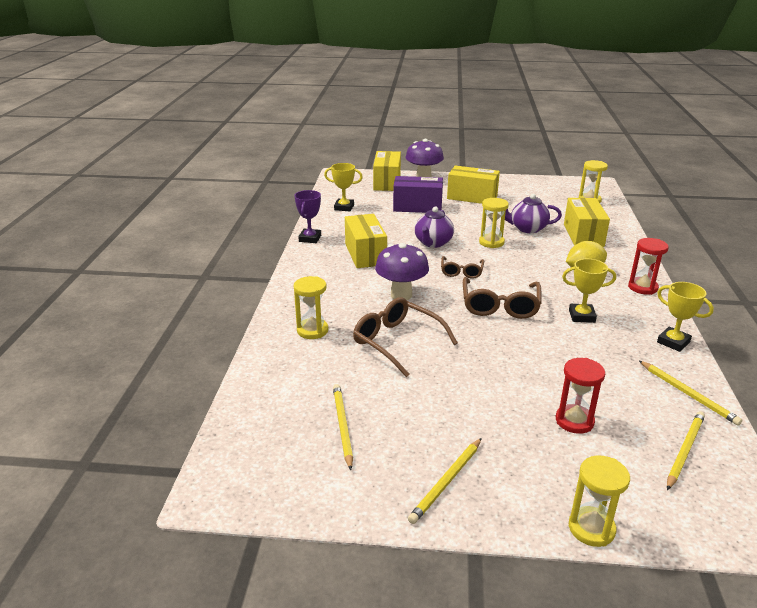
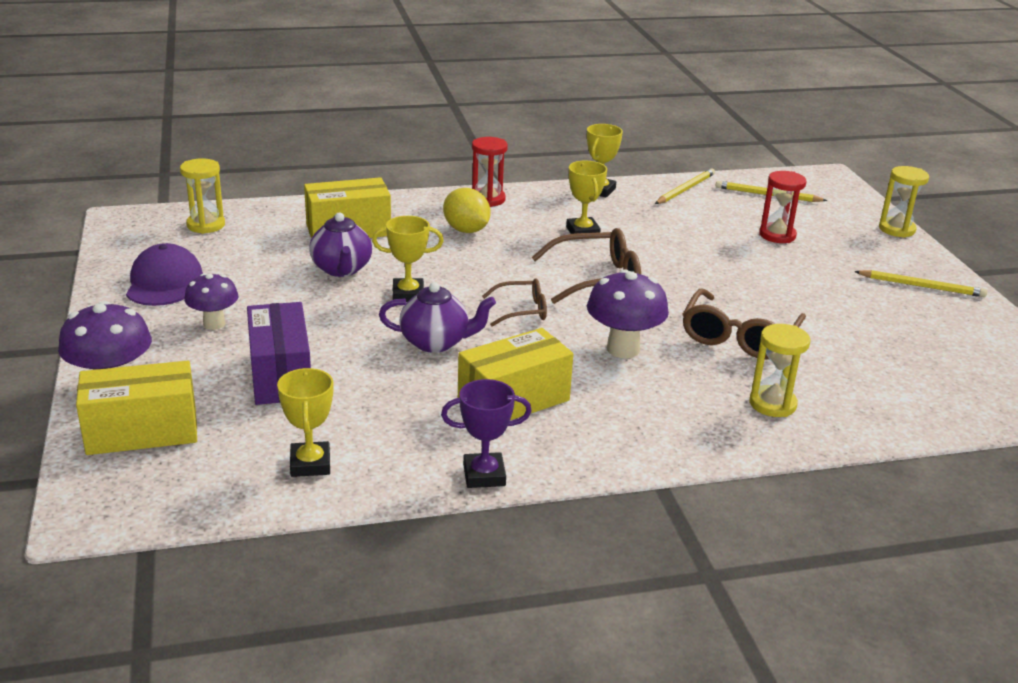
camera: 110 degrees left, 0 degrees up
yellow pencil [333,384,353,470] -> none
yellow box [447,166,500,204] -> purple mushroom [184,273,238,330]
yellow hourglass [479,198,509,248] -> yellow trophy [372,216,444,302]
none -> purple cap [126,243,203,306]

